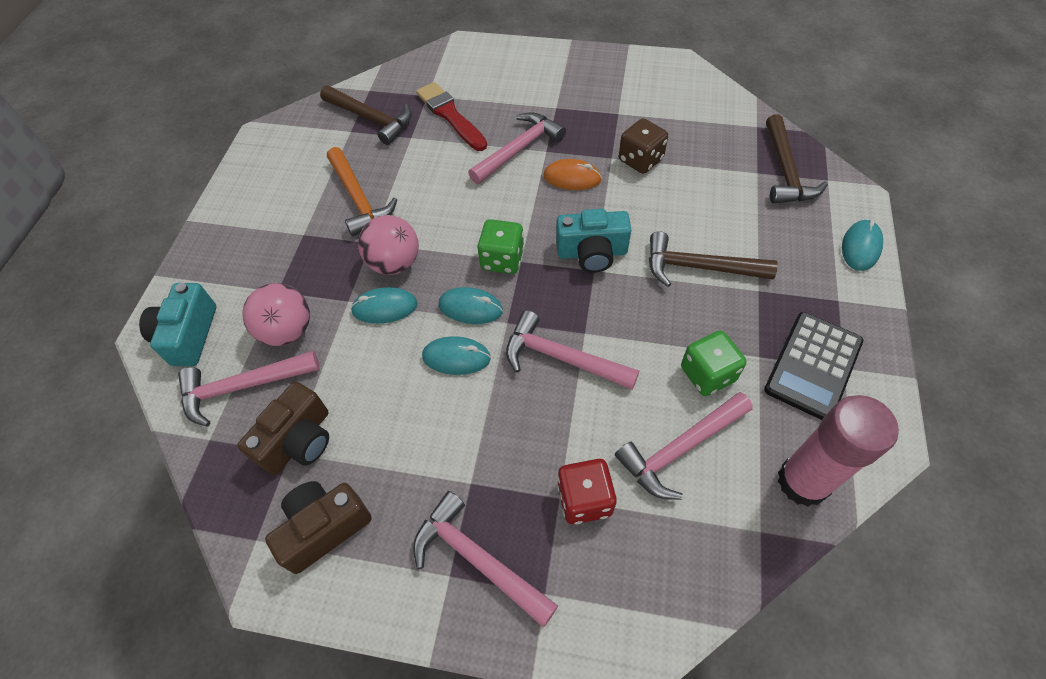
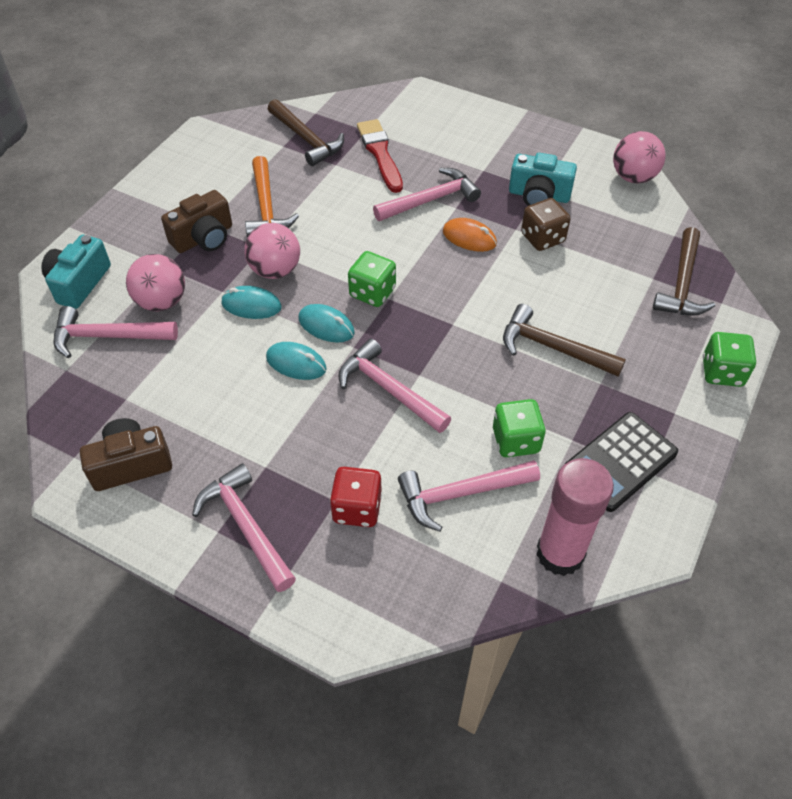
camera: 15 degrees right, 5 degrees down
brown camera [237,381,329,475] -> brown camera moved to [161,190,232,253]
turquoise camera [556,209,631,273] -> turquoise camera moved to [509,153,577,206]
turquoise mouse [842,219,883,271] -> green dice [703,332,756,387]
none -> pink ball [613,131,665,184]

